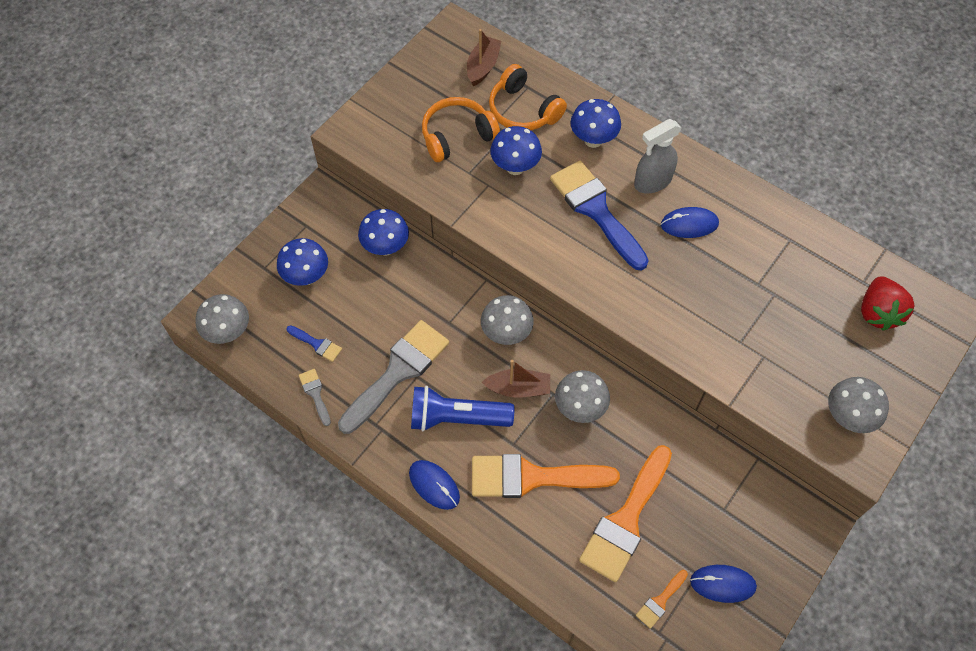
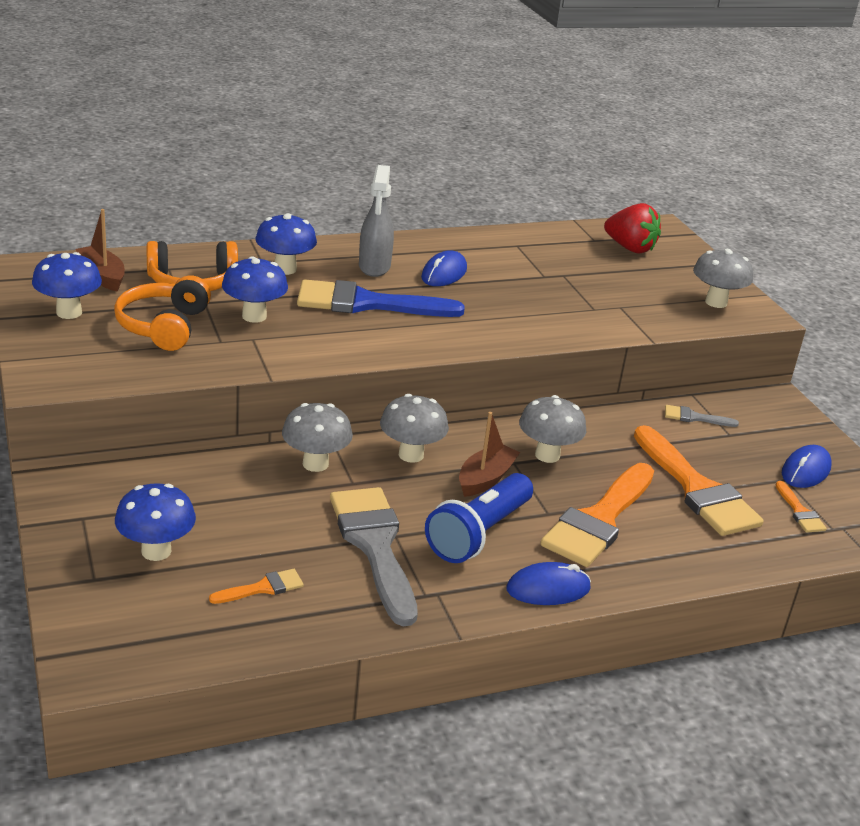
camera: 60 degrees left, 30 degrees down
grey mushroom [195,294,249,344] -> grey mushroom moved to [282,403,353,472]
blue brush [287,325,342,362] -> orange brush [209,569,304,604]
grey brush [299,369,331,426] -> grey brush moved to [665,405,739,427]
blue mushroom [358,209,409,256] -> blue mushroom moved to [32,252,102,319]

